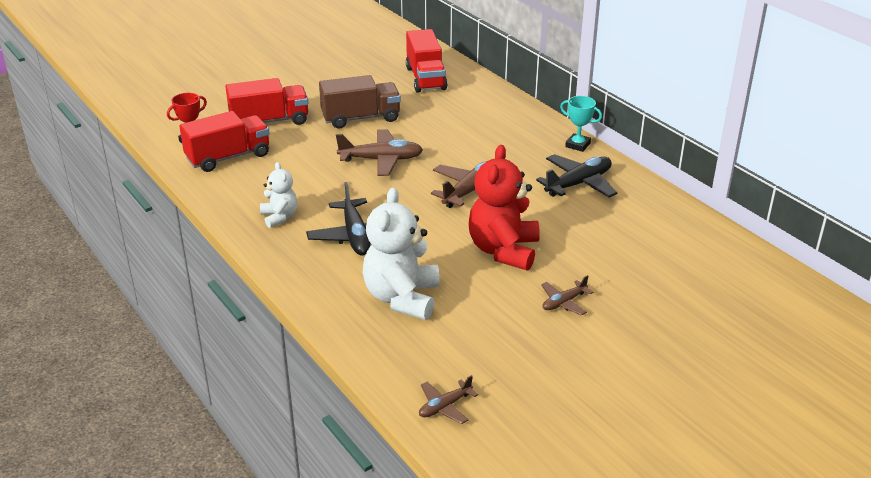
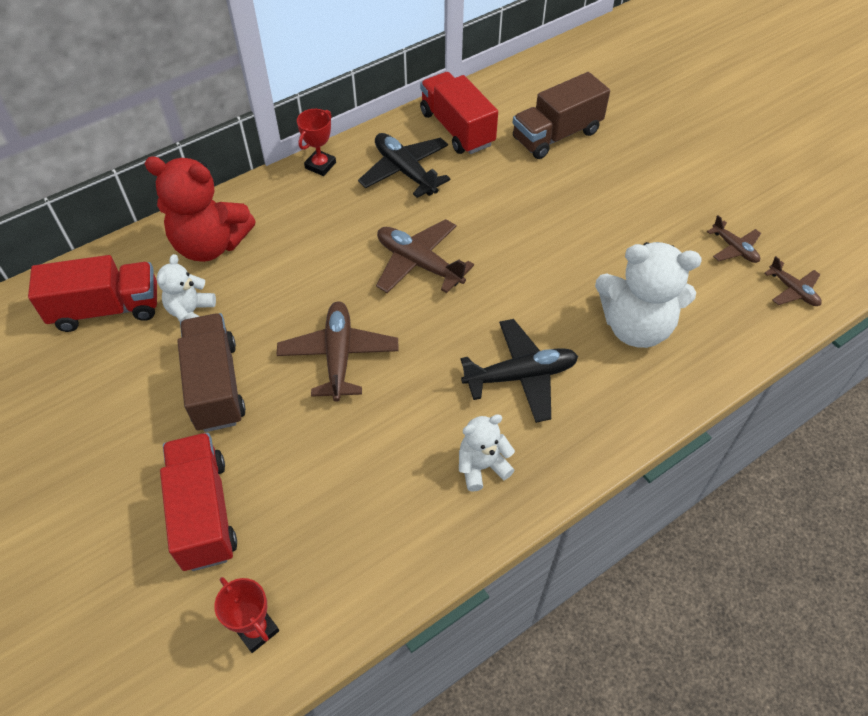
camera: 90 degrees left, 20 degrees up
red truck [179,111,270,172] -> red truck moved to [420,72,498,154]
red teddy bear [468,145,540,271] -> red teddy bear moved to [144,157,256,262]
brown plane [541,275,593,316] -> brown plane moved to [707,215,761,263]
turquoise trophy [560,96,602,152] -> red trophy [297,109,336,176]
none -> white teddy bear [157,254,216,322]
none -> brown truck [513,72,610,159]

